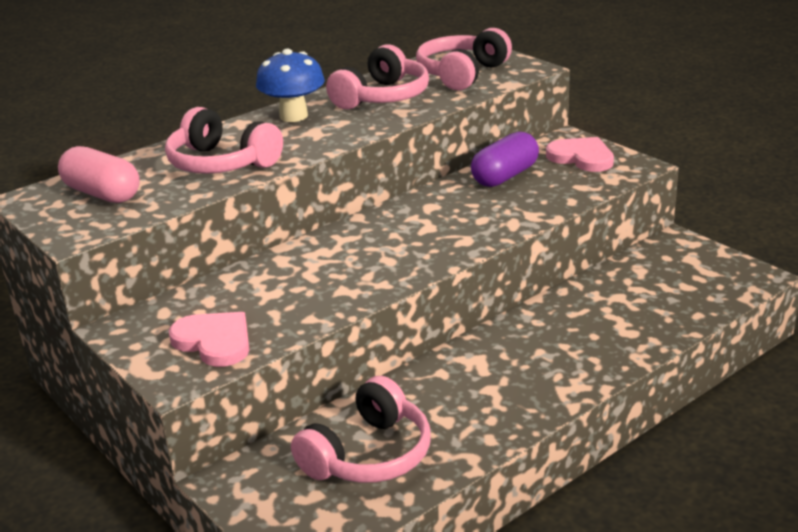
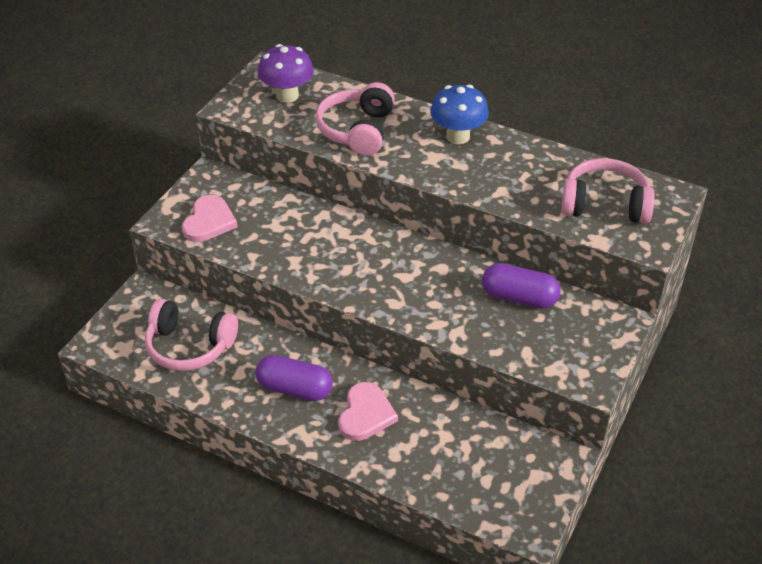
camera: 65 degrees right, 15 degrees up
pink capsule [58,146,140,203] -> purple mushroom [258,44,314,103]
pink headphones [326,44,429,109] -> none
pink heart [546,137,614,172] -> pink heart moved to [338,382,398,441]
none -> purple capsule [256,355,333,401]

